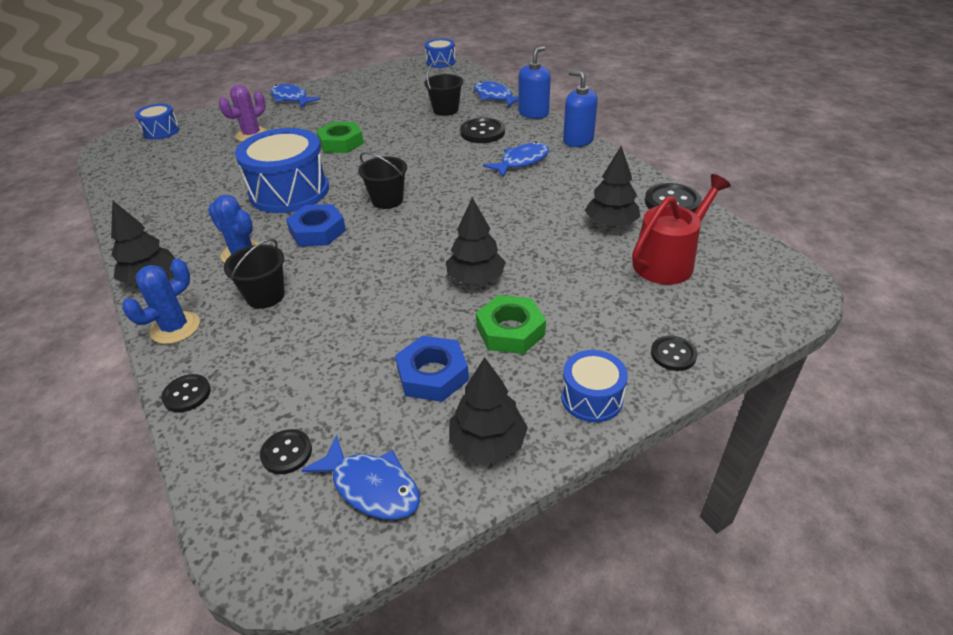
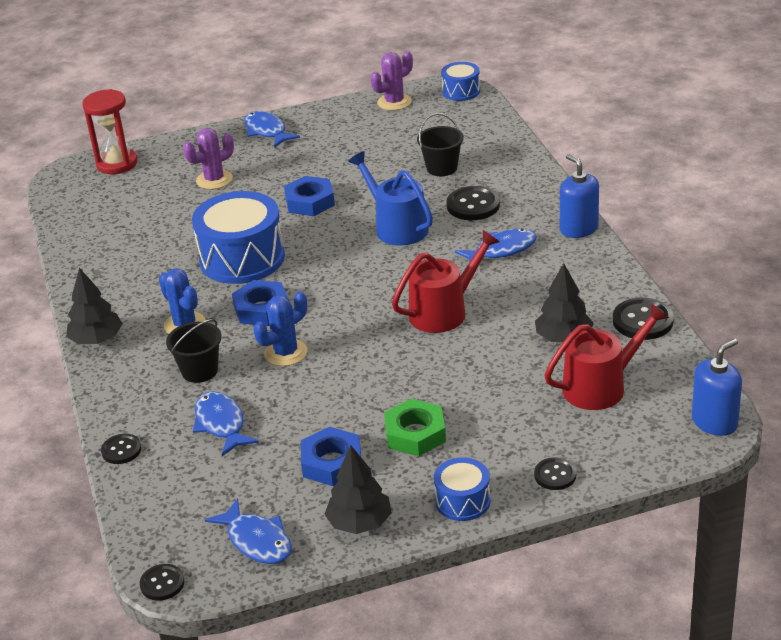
camera: 15 degrees right, 5 degrees down
blue cactus [122,258,200,344] -> blue cactus moved to [254,291,307,366]
blue drum [135,104,180,140] -> red hourglass [83,89,138,174]
black button [260,429,312,474] -> black button moved to [140,564,185,601]
green nut [316,122,364,153] -> blue nut [284,176,335,216]
black bucket [358,152,407,209] -> none
black tree [446,198,506,284] -> none
blue fish [474,81,518,107] -> blue fish moved to [193,391,259,456]
blue soap dispenser [518,46,551,119] -> blue soap dispenser moved to [692,339,742,436]
none -> blue watering can [348,151,433,246]
none -> purple cactus [371,51,413,111]
none -> red watering can [392,230,500,333]

